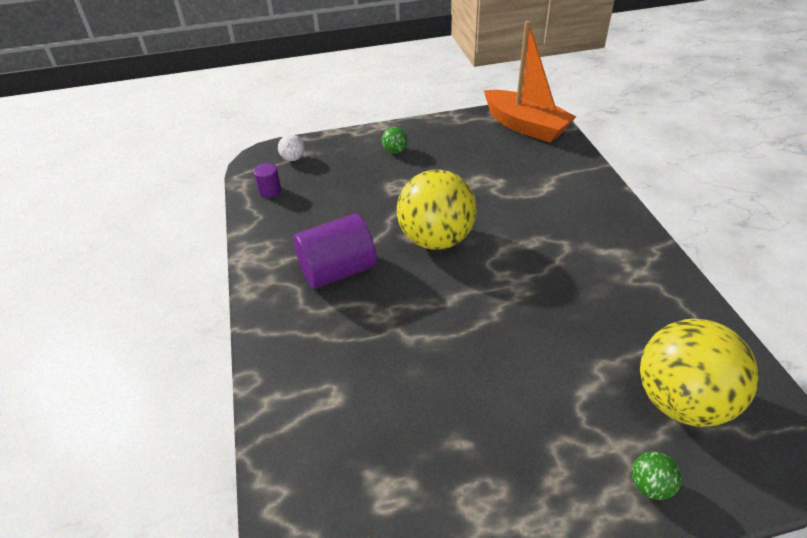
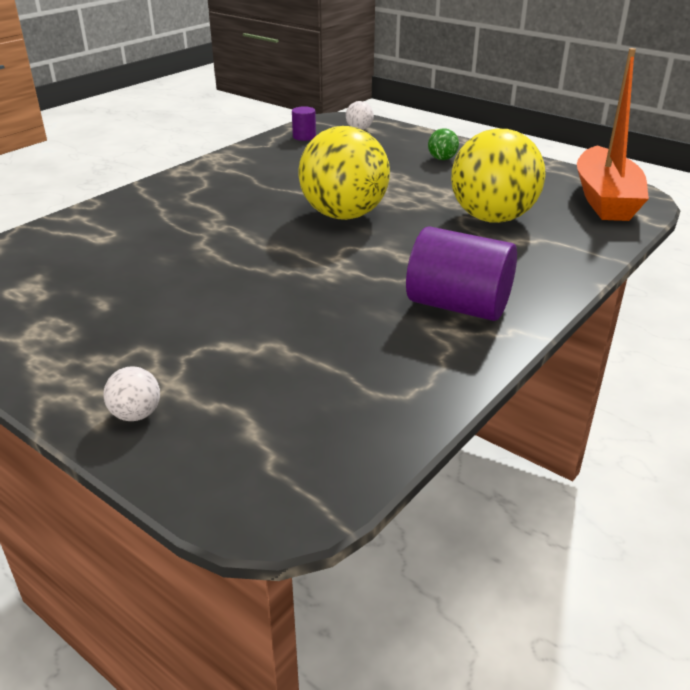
camera: 50 degrees right, 10 degrees down
purple cylinder [293,214,377,289] -> purple cylinder moved to [406,226,517,321]
green ball [632,451,682,500] -> white ball [103,366,160,421]
yellow ball [640,319,759,427] -> yellow ball moved to [451,129,545,223]

